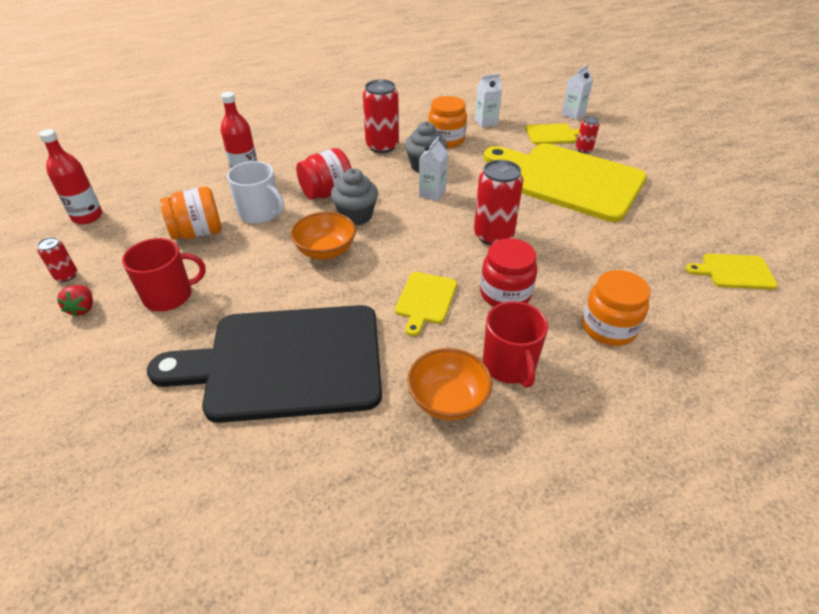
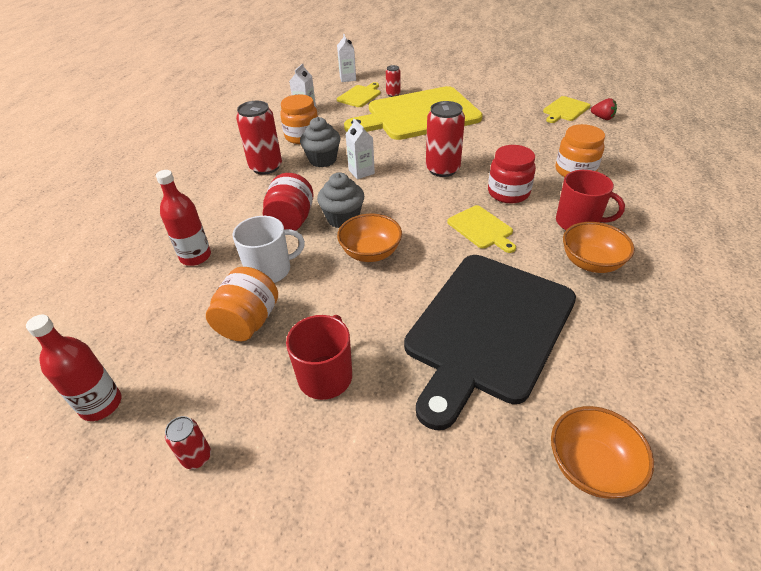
camera: 50 degrees left, 0 degrees up
red strawberry [57,285,93,317] -> red strawberry moved to [591,98,617,120]
none -> orange bowl [551,406,654,498]

